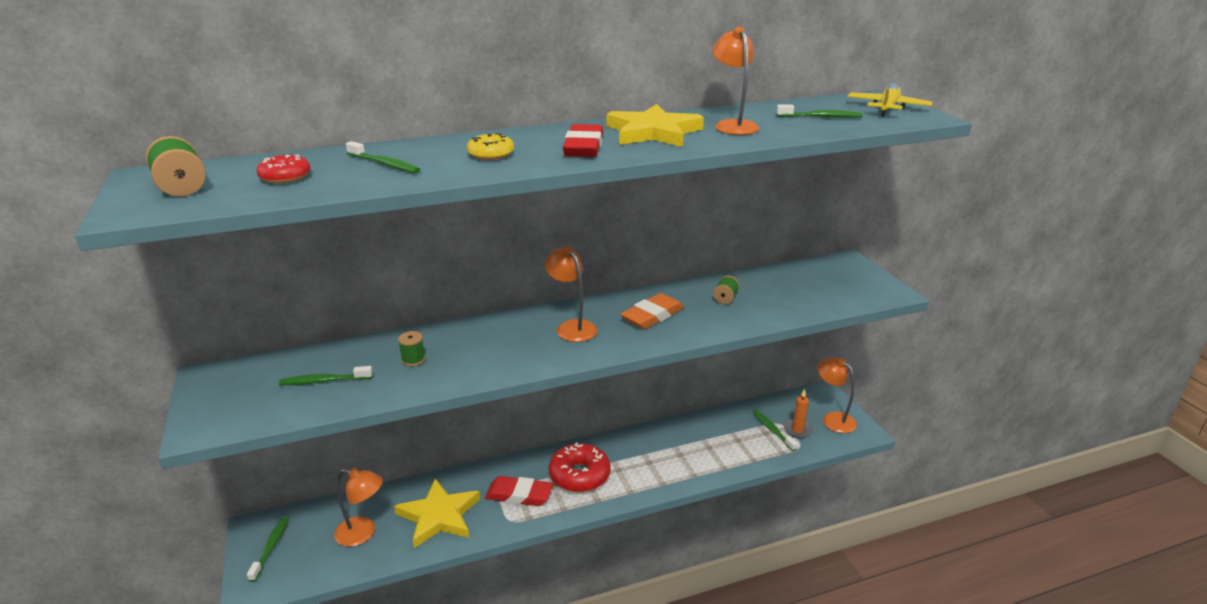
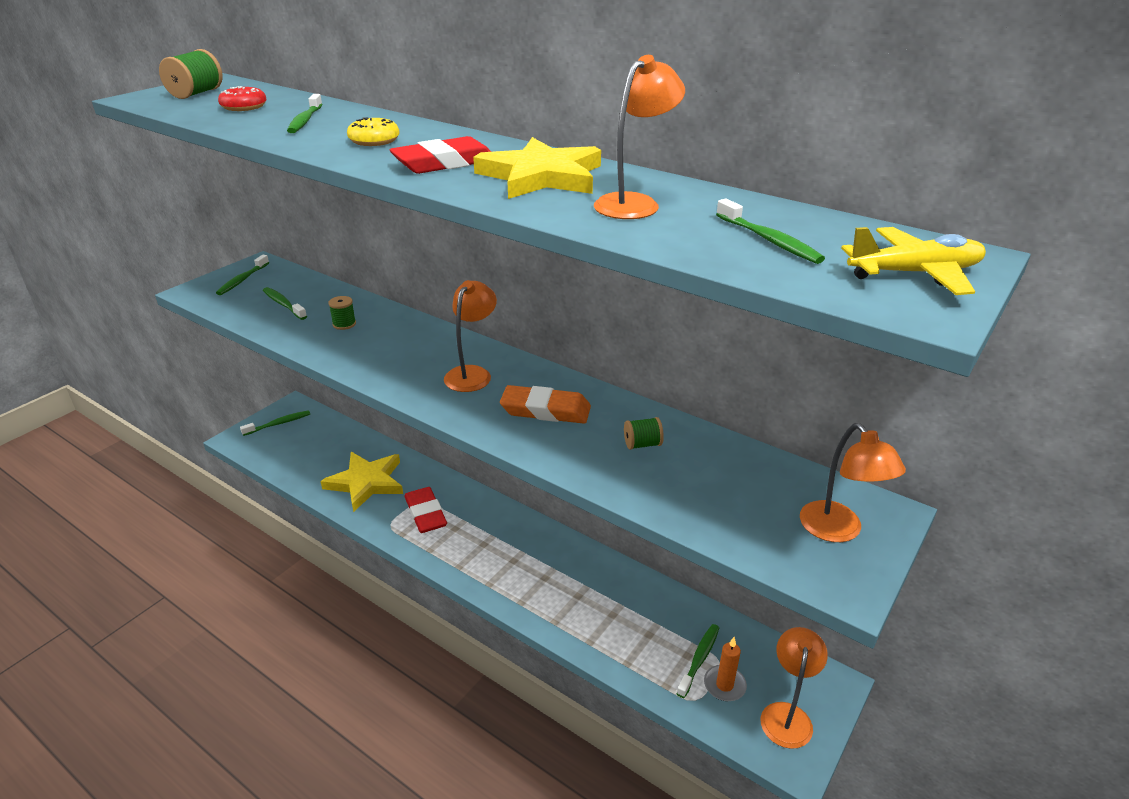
camera: 55 degrees right, 5 degrees up
orange lamp [334,468,383,547] -> orange lamp moved to [800,423,906,542]
red donut [549,442,611,492] -> none
none -> green toothbrush [216,255,269,295]

